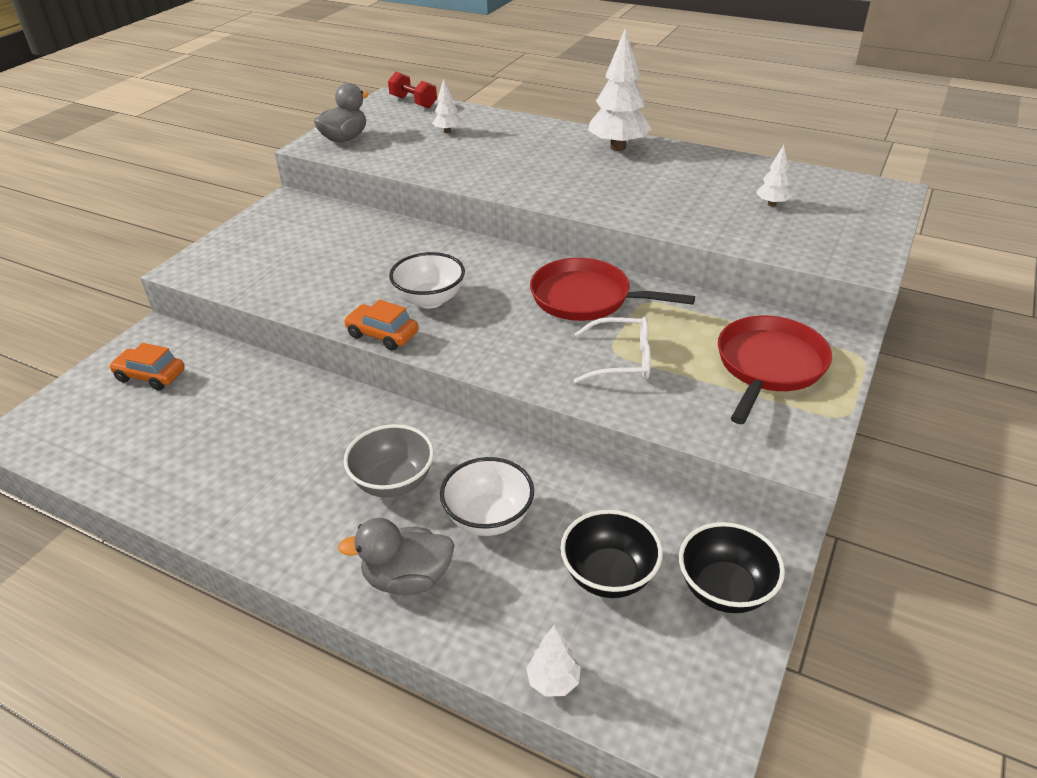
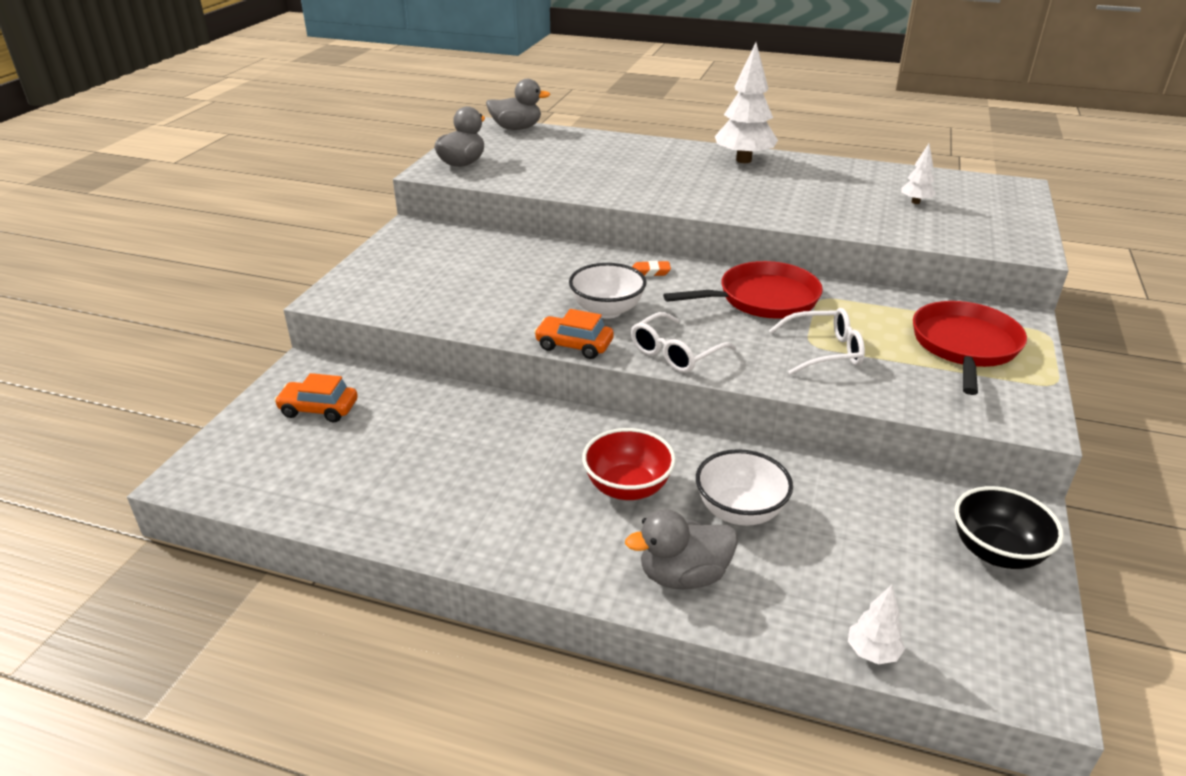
camera: 10 degrees left, 5 degrees down
grey bowl [344,424,434,498] -> red bowl [582,428,676,500]
red dumbbell [388,72,437,108] -> grey duck [486,79,550,130]
white tree [432,78,461,133] -> none
red pan [530,258,695,321] -> red pan turned 150 degrees clockwise [663,261,823,319]
black bowl [561,510,663,598] -> none
none -> white glasses [631,312,736,373]
none -> orange eraser [632,261,671,277]

